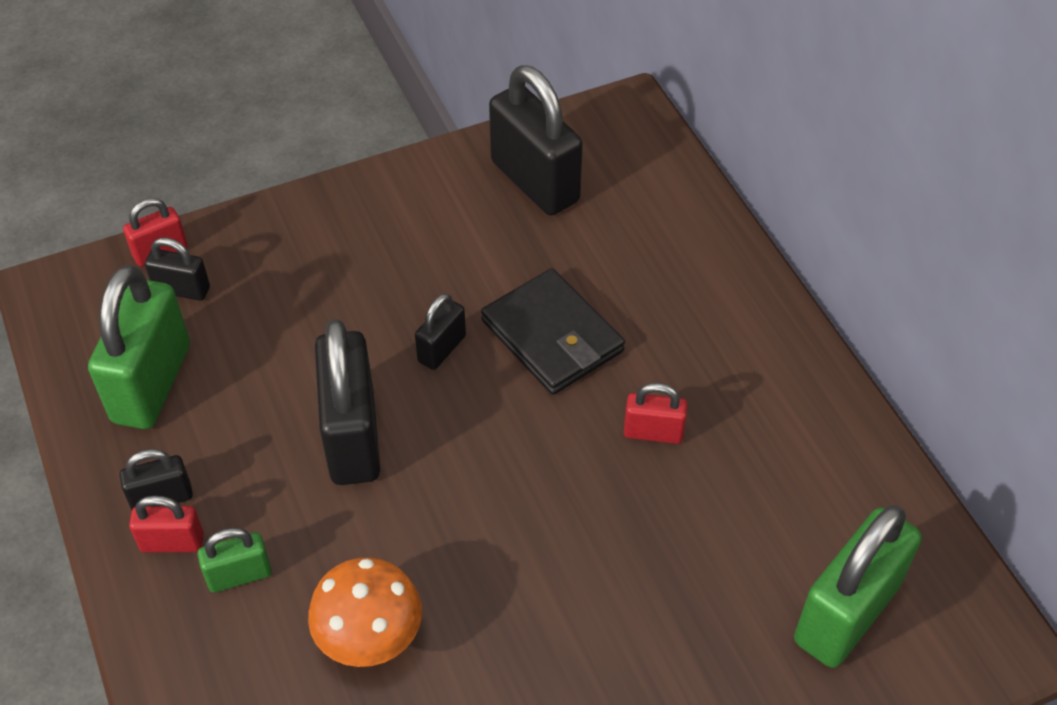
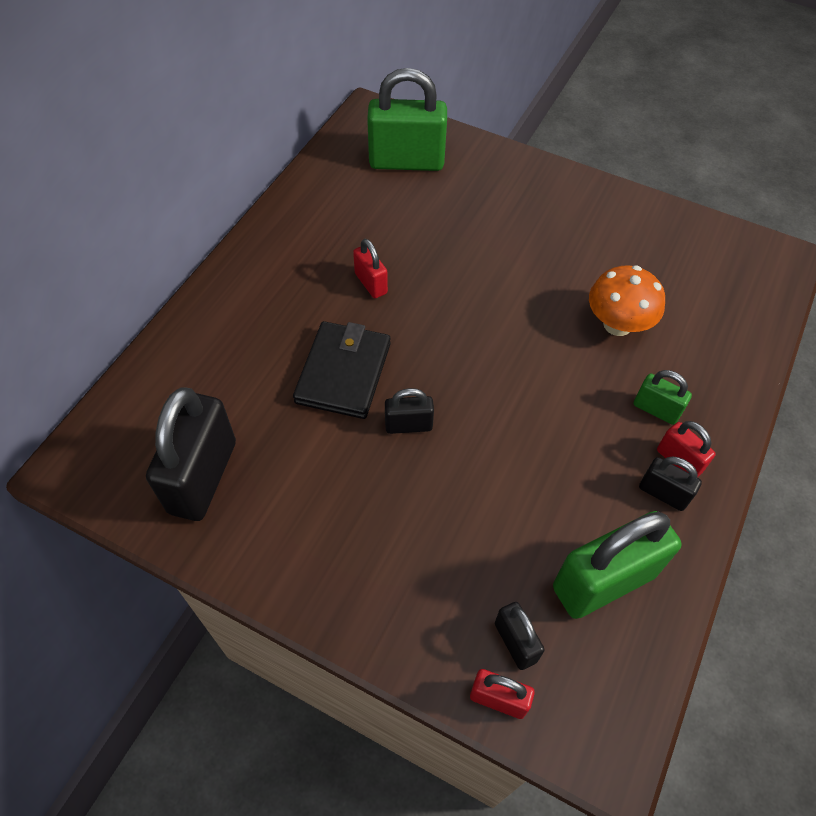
camera: 130 degrees left, 5 degrees up
black padlock [315,319,380,485] -> none

